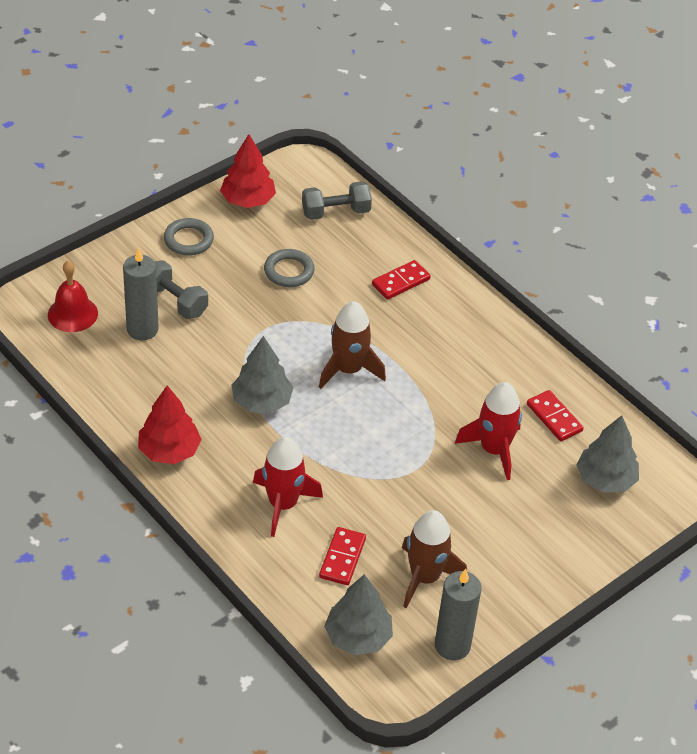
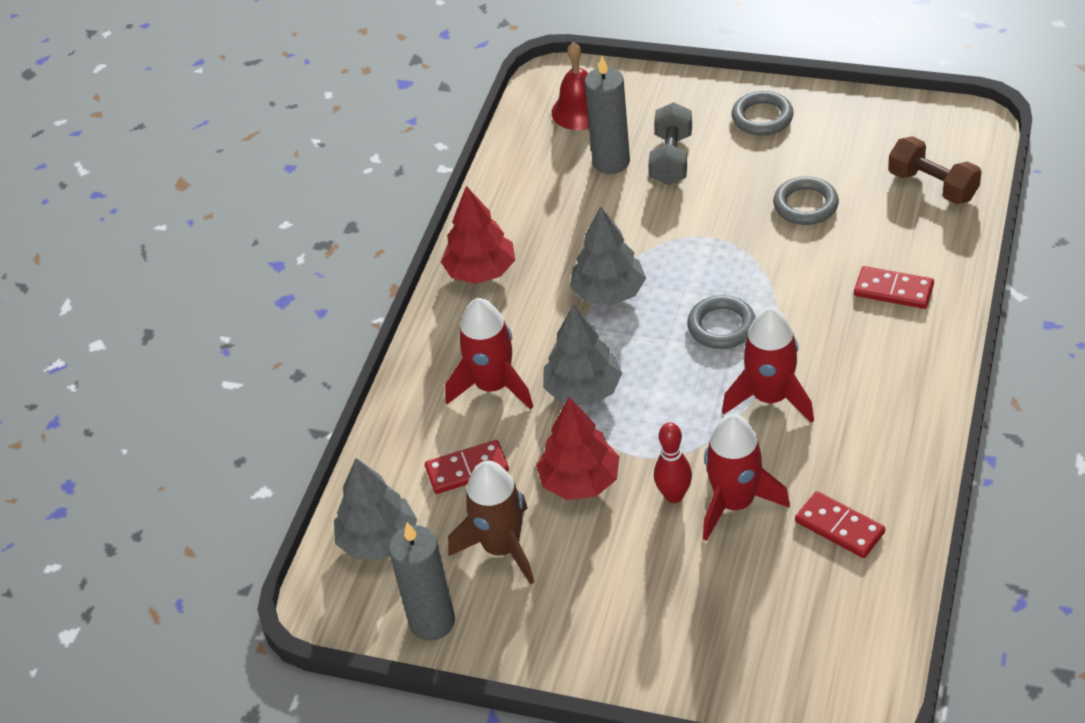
camera: 65 degrees right, 0 degrees up
red tree [220,134,276,208] -> red tree moved to [536,397,619,500]
grey dumbbell [302,181,372,220] -> brown dumbbell [888,136,982,204]
brown rocket [319,301,386,389] -> grey ring [687,295,756,349]
red domino [527,390,584,441] -> red domino turned 75 degrees counterclockwise [795,491,885,558]
grey tree [576,415,639,493] -> grey tree moved to [543,305,622,406]
none -> red bowling pin [654,422,692,503]
none -> red rocket [722,307,814,423]

